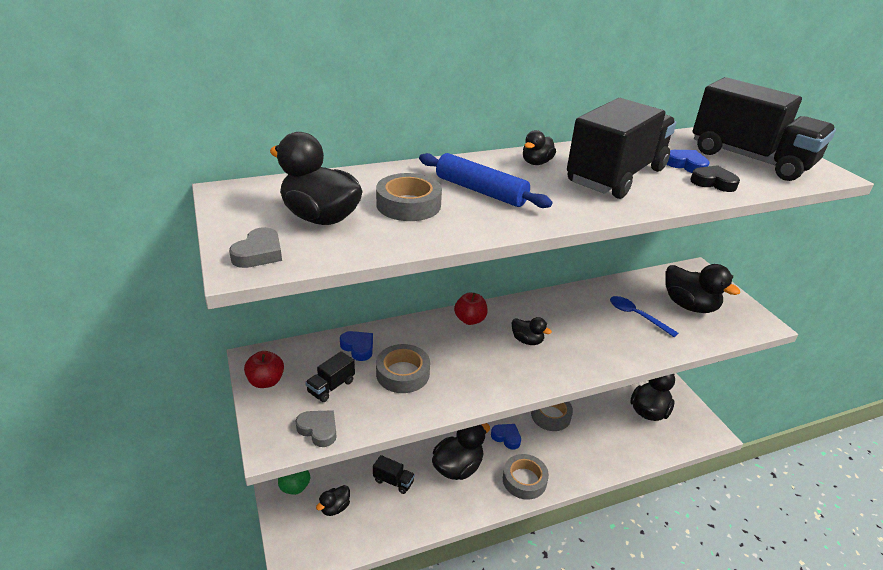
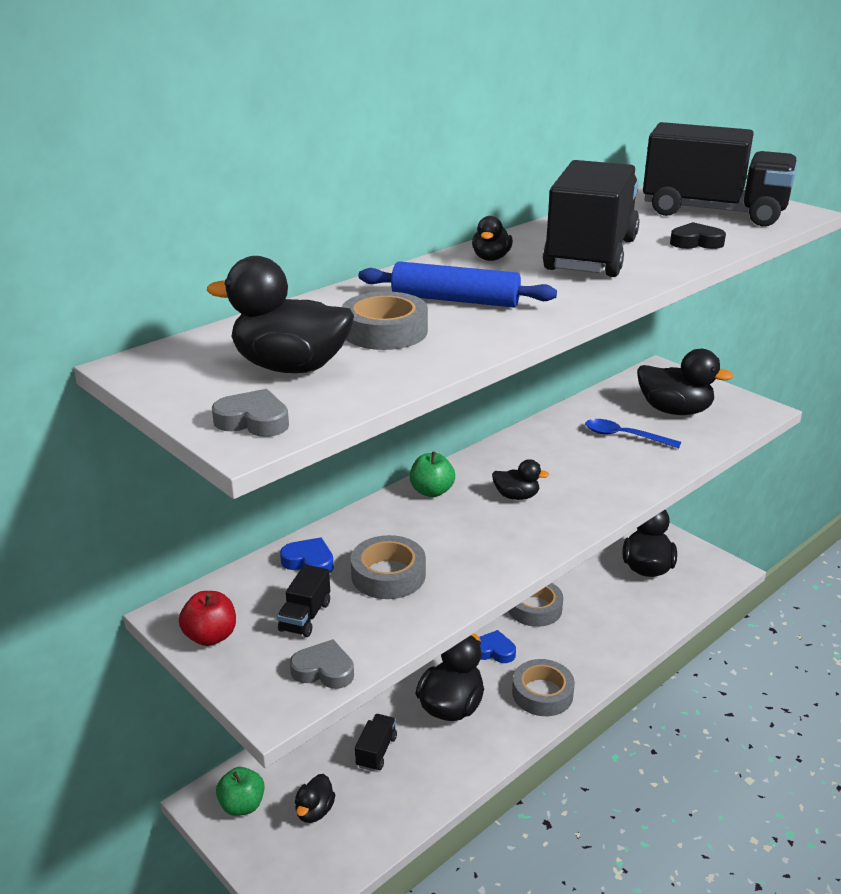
camera: 20 degrees left, 5 degrees down
grey heart [229,227,282,268] -> grey heart turned 75 degrees counterclockwise [212,389,289,437]
black truck [373,455,415,494] -> black truck turned 75 degrees counterclockwise [355,714,397,771]
red apple [454,293,488,325] -> green apple [410,452,455,497]
blue heart [666,150,710,173] -> none

